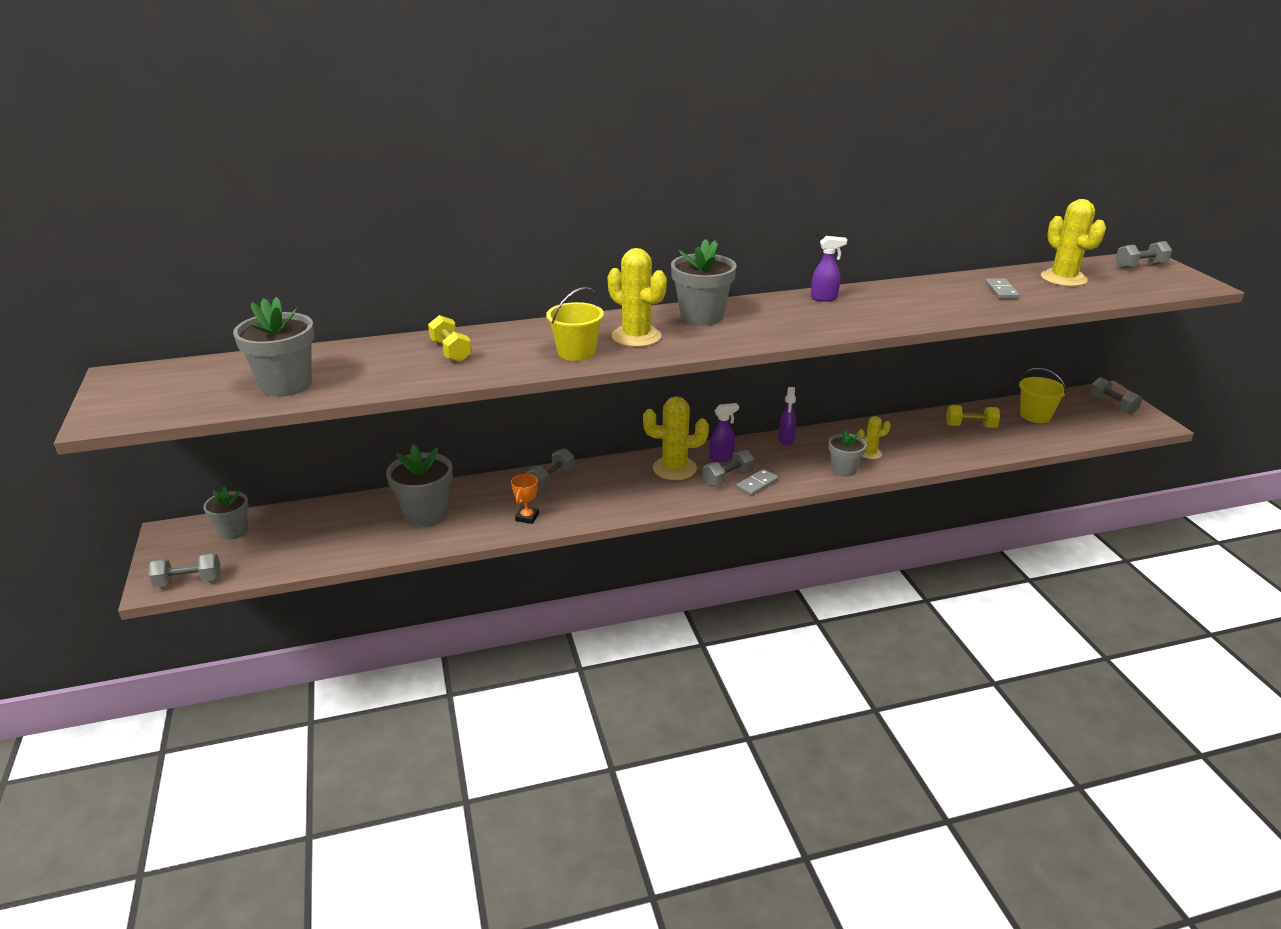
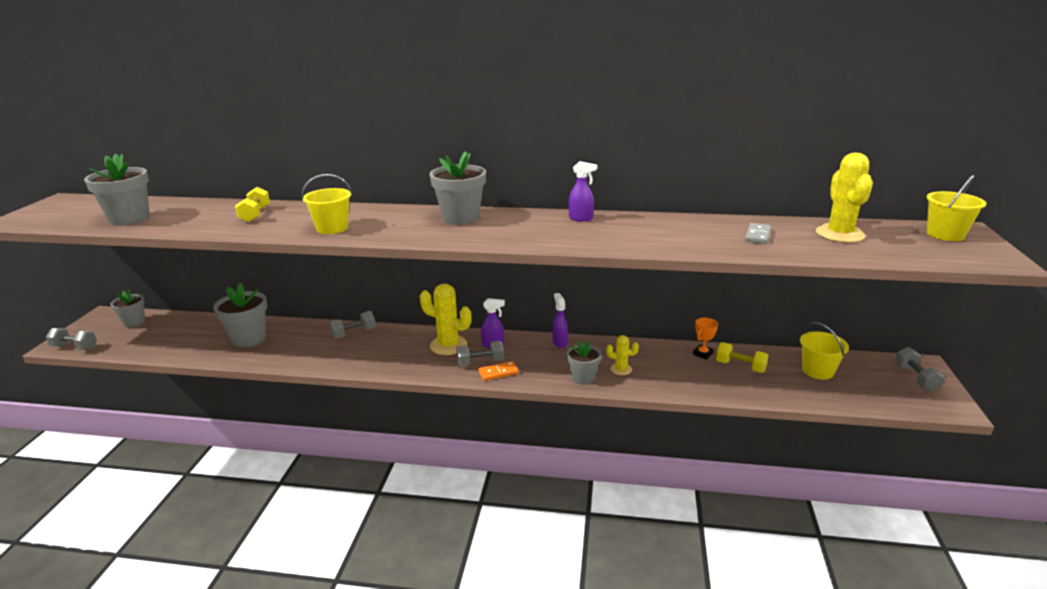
camera: 25 degrees right, 5 degrees down
orange trophy [511,474,539,524] -> orange trophy moved to [693,318,718,359]
yellow cactus [608,248,667,347] -> none
grey domino [736,469,779,496] -> orange domino [478,361,519,381]
purple spray bottle [779,387,797,445] -> purple spray bottle turned 135 degrees clockwise [552,293,568,348]
grey dumbbell [1116,241,1172,269] -> yellow bucket [927,175,987,241]

